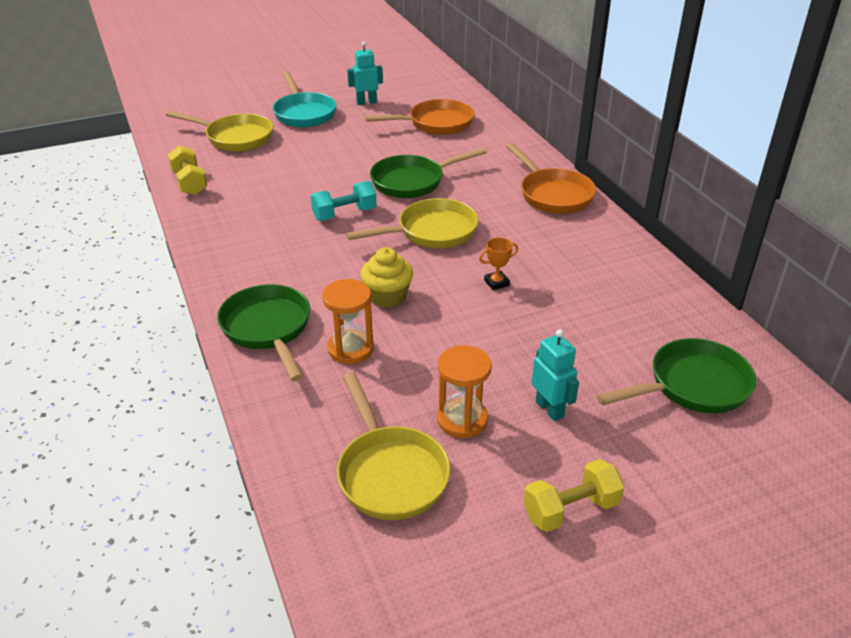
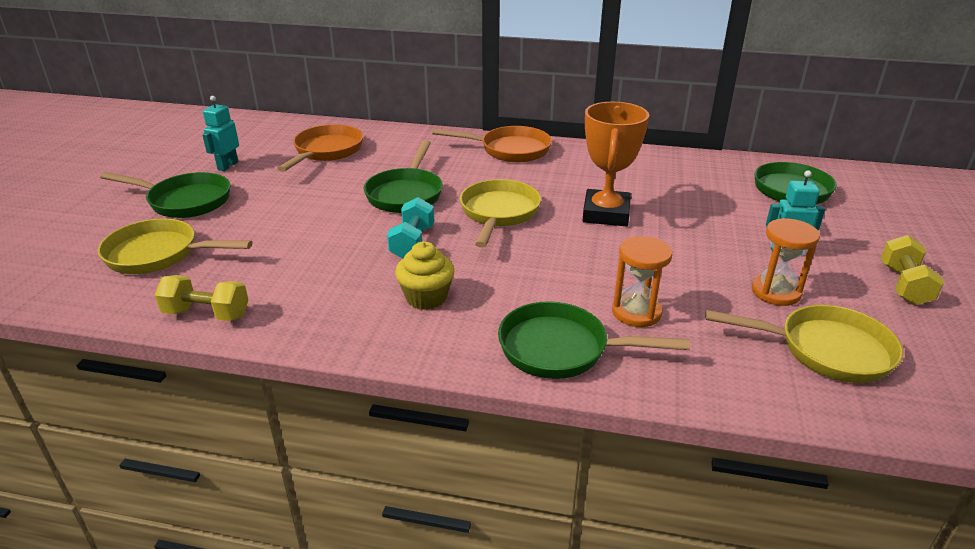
camera: 55 degrees left, 5 degrees down
yellow pan [166,111,273,152] -> yellow pan turned 135 degrees counterclockwise [98,218,252,274]
turquoise pan [273,71,336,127] -> green pan [100,172,231,218]
yellow cupcake [360,247,413,308] -> yellow cupcake moved to [395,242,454,310]
orange trophy [479,237,518,290] -> orange trophy [583,102,649,226], size x2.41

